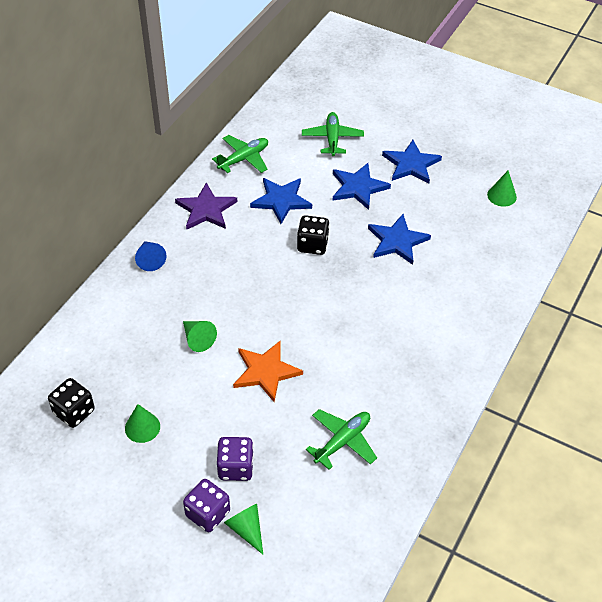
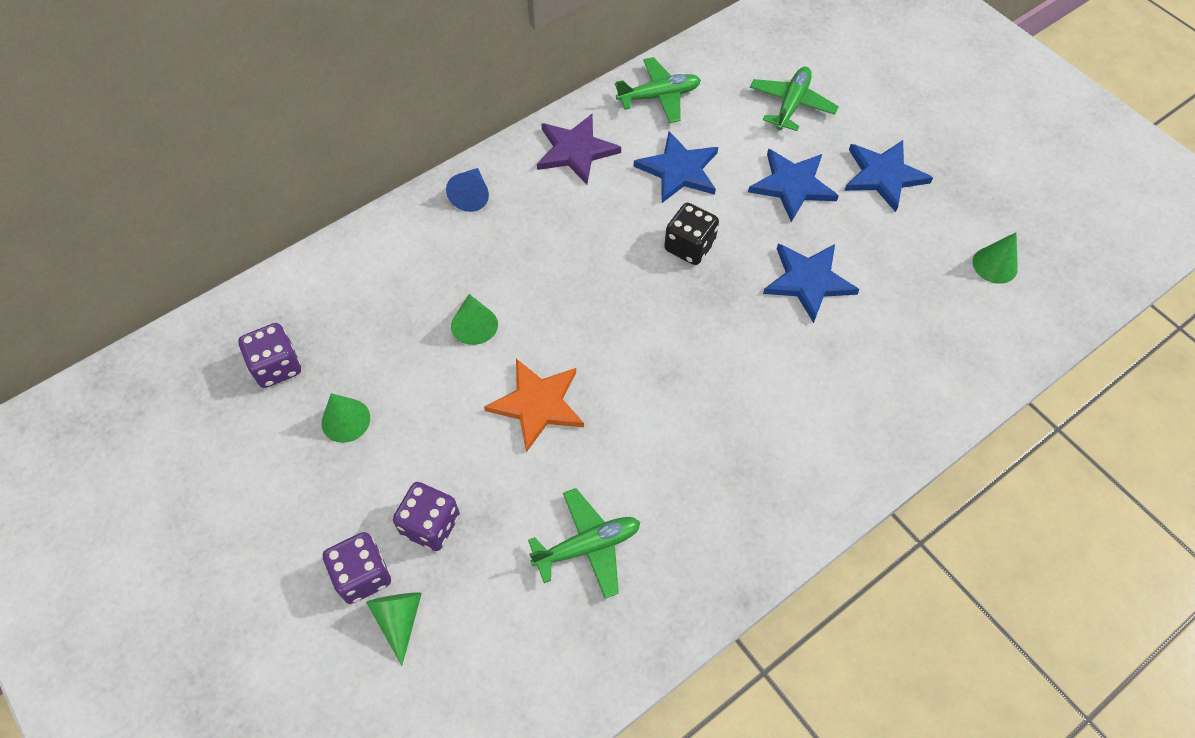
camera: 25 degrees right, 10 degrees up
black dice [48,378,95,428] -> purple dice [238,323,301,388]

